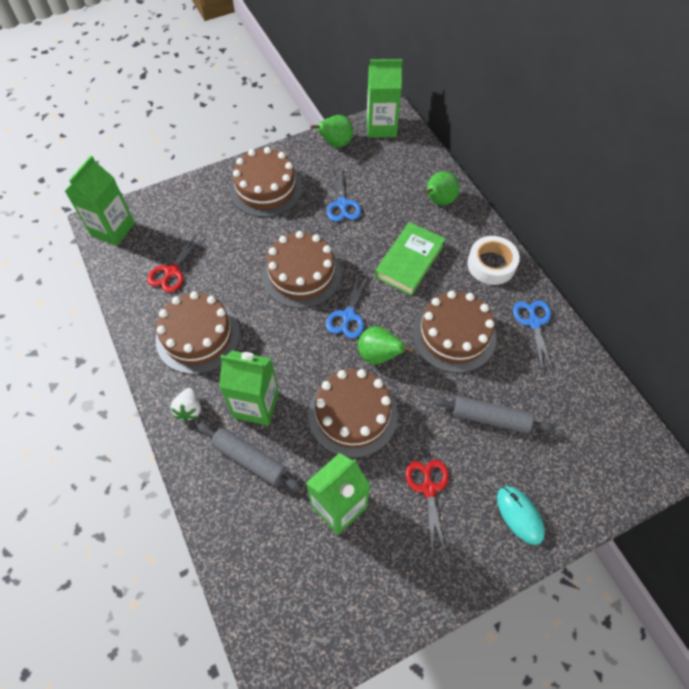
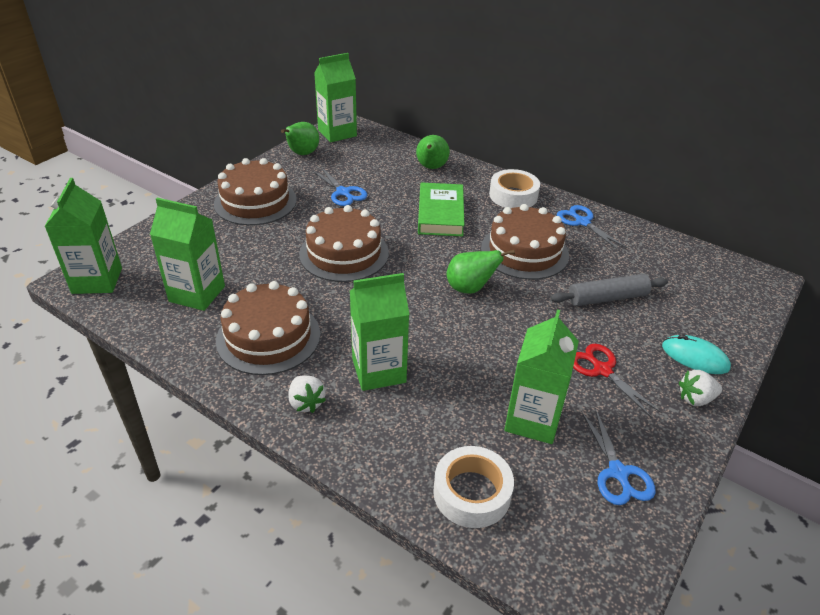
camera: 30 degrees left, 20 degrees down
red scissors [147,233,203,293] -> green carton [150,198,225,311]
grey rolling pin [197,423,302,491] -> none
brown cake [308,369,398,458] -> none
blue scissors [326,272,368,338] -> blue scissors moved to [581,408,656,505]
none -> white tape [433,446,514,528]
none -> white strawberry [679,370,722,406]

